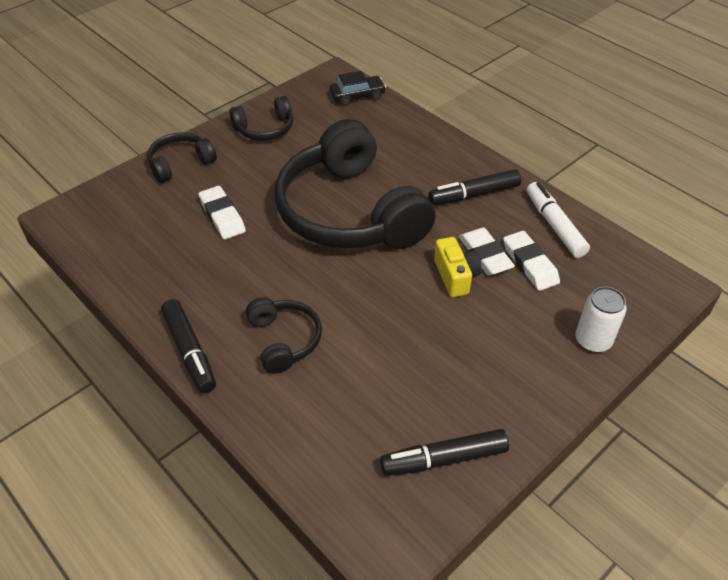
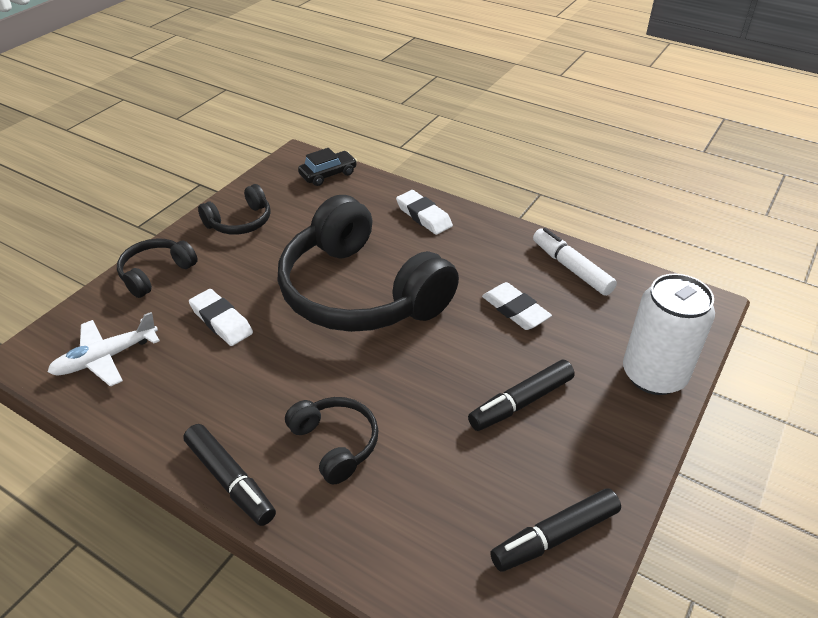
camera: 15 degrees left, 5 degrees down
black marker [428,169,521,205] -> black marker moved to [468,360,575,431]
yellow camera [434,237,481,297] -> none
white eraser [503,231,560,291] -> white eraser moved to [396,190,453,235]
white can [576,287,627,353] -> white can [623,274,715,395], size x1.66
none -> white plane [47,312,160,387]

